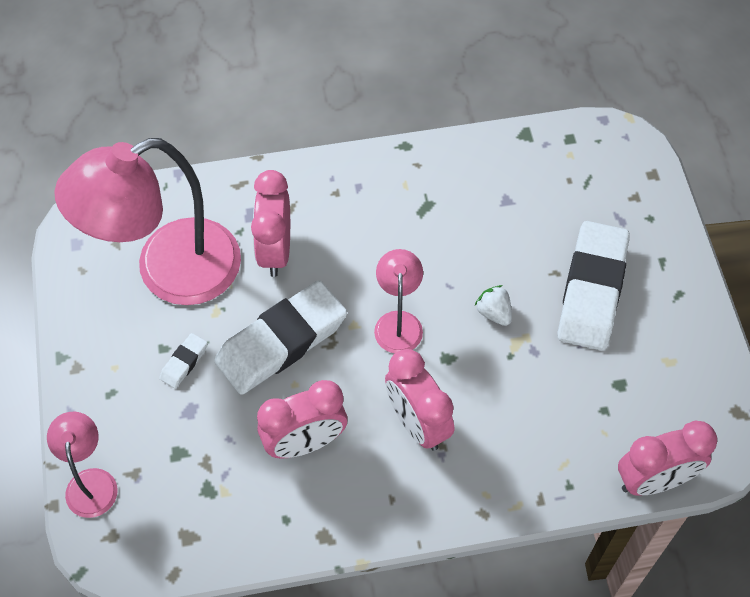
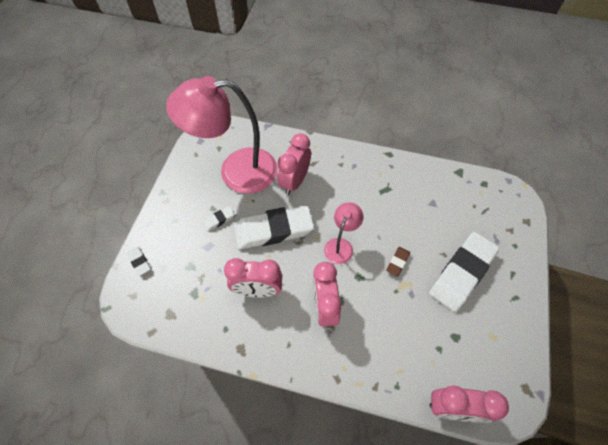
camera: 25 degrees right, 0 degrees up
pink lamp [47,412,118,518] -> white eraser [127,247,151,276]
white strawberry [475,285,512,326] -> brown eraser [386,247,410,277]

